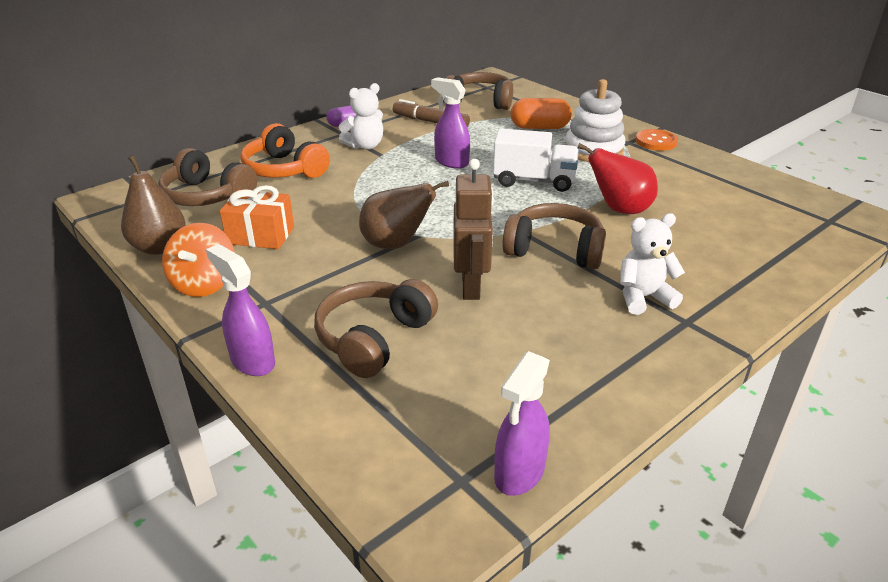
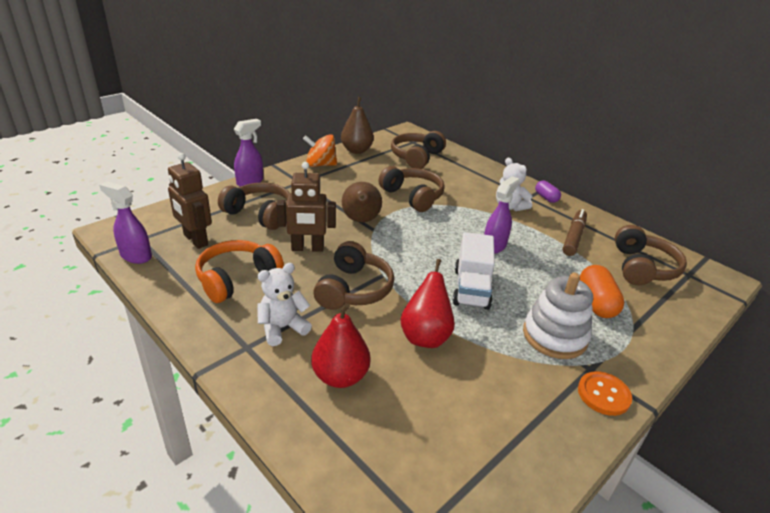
camera: 85 degrees right, 0 degrees up
orange gift [220,185,294,249] -> none
orange headphones [240,123,330,178] -> orange headphones moved to [195,240,284,303]
white teddy bear [620,213,685,315] -> white teddy bear turned 105 degrees counterclockwise [257,263,312,346]
none -> brown robot [168,153,212,249]
none -> red pear [311,303,370,388]
none -> brown headphones [378,166,445,212]

